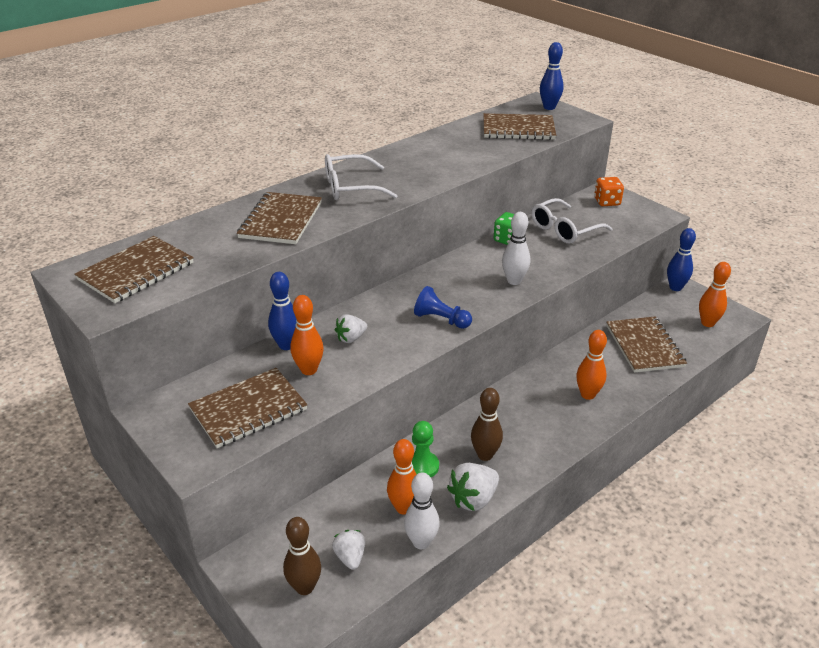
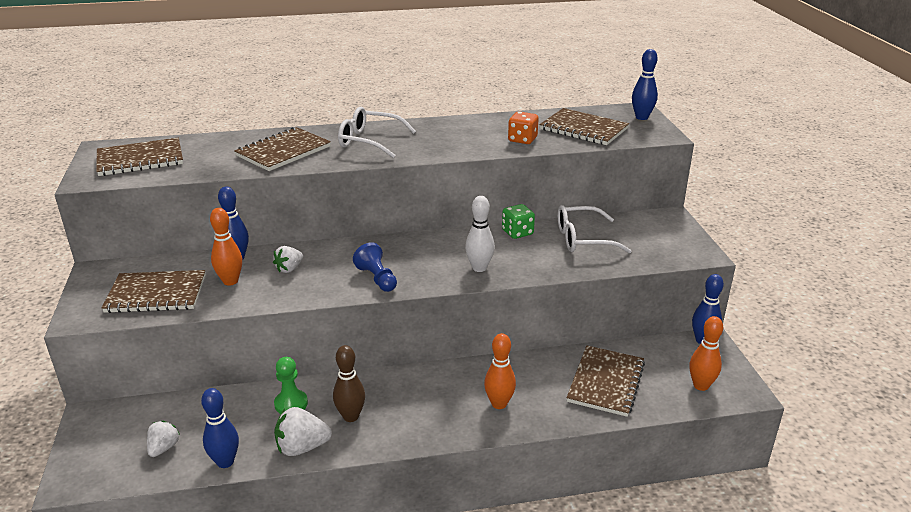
camera: 30 degrees right, 5 degrees down
brown bowling pin [283,517,321,595] -> none
white strawberry [335,314,367,343] -> white strawberry turned 45 degrees counterclockwise [273,246,303,273]
orange bowling pin [387,439,417,515] -> none
white bowling pin [404,473,440,549] -> blue bowling pin [201,388,239,468]
orange dice [594,177,624,206] -> orange dice moved to [508,111,539,144]

